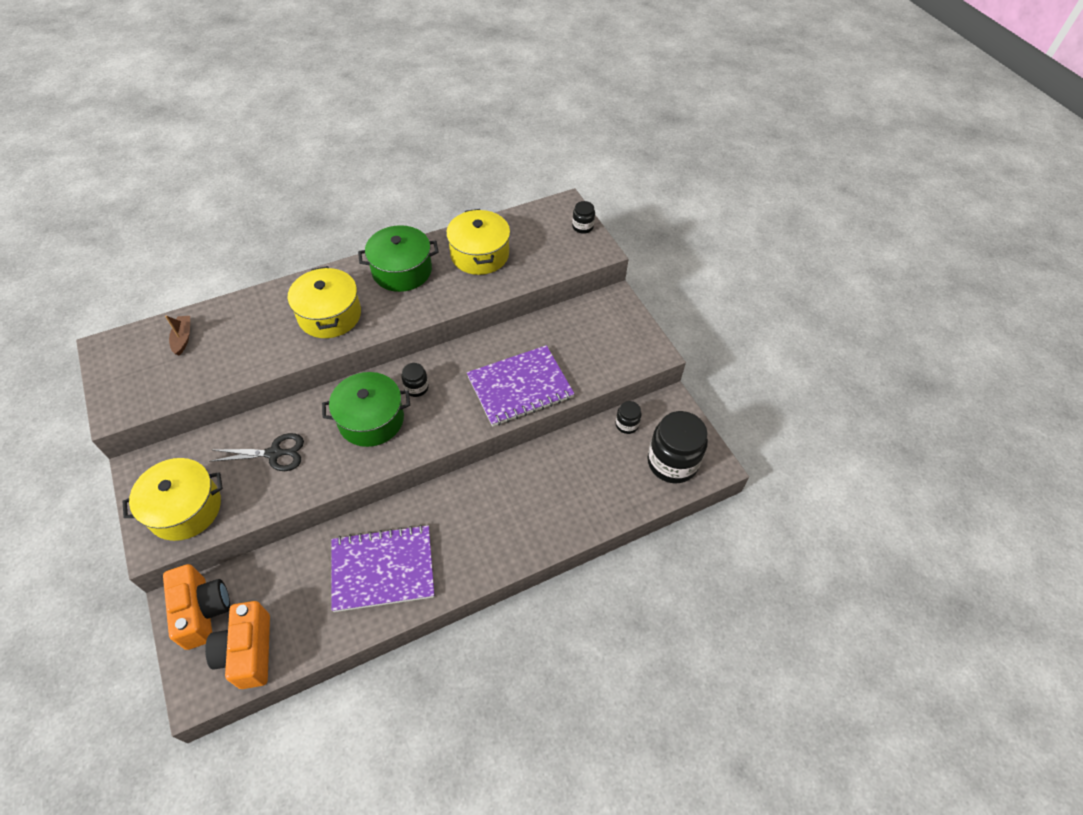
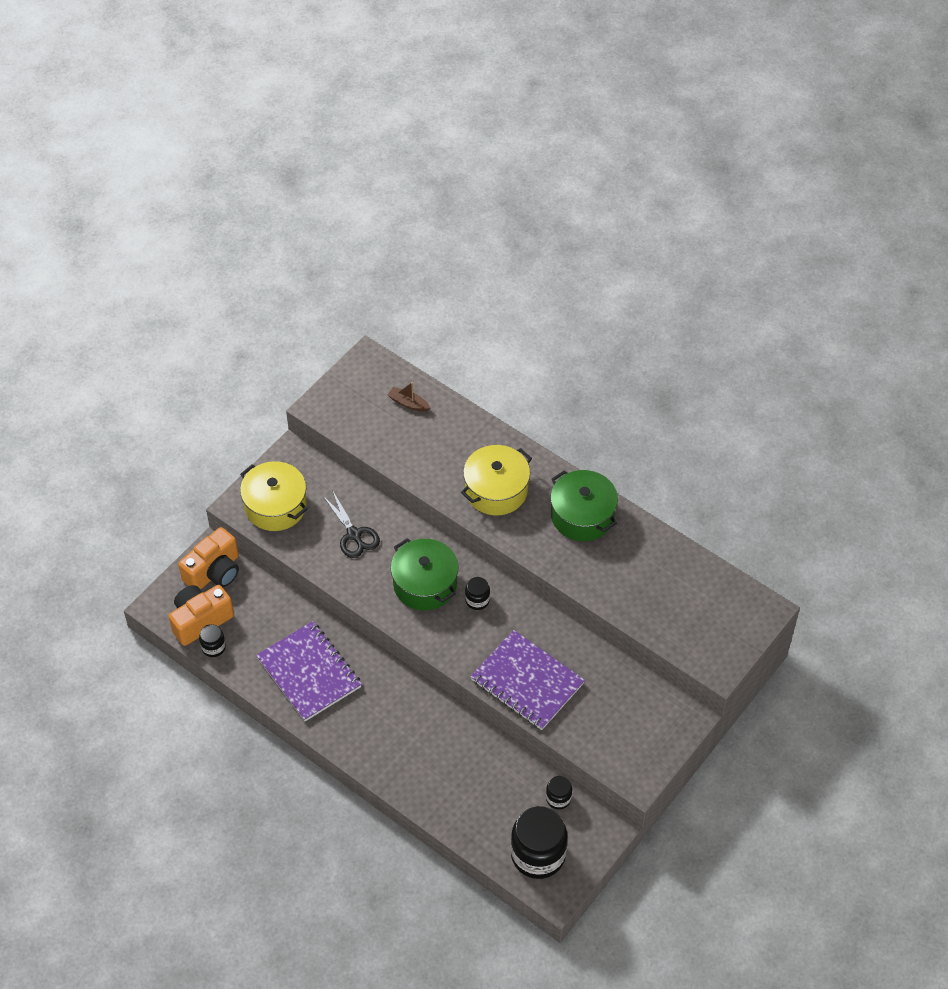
camera: 65 degrees right, 0 degrees up
brown boat [165,315,190,355] -> brown boat turned 120 degrees counterclockwise [388,382,430,412]
yellow pot [446,209,510,275] -> none
black jar [572,201,595,234] -> black jar moved to [199,624,226,657]

